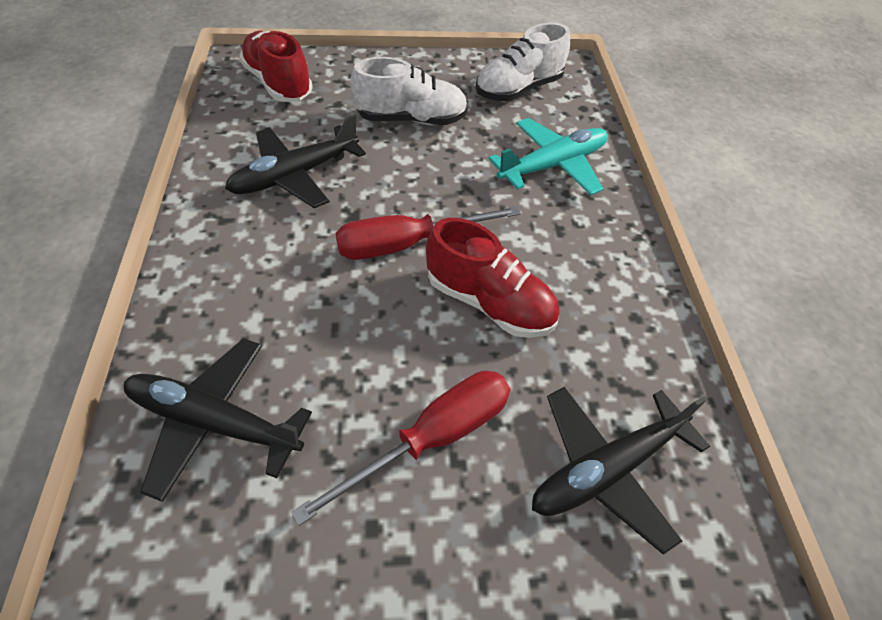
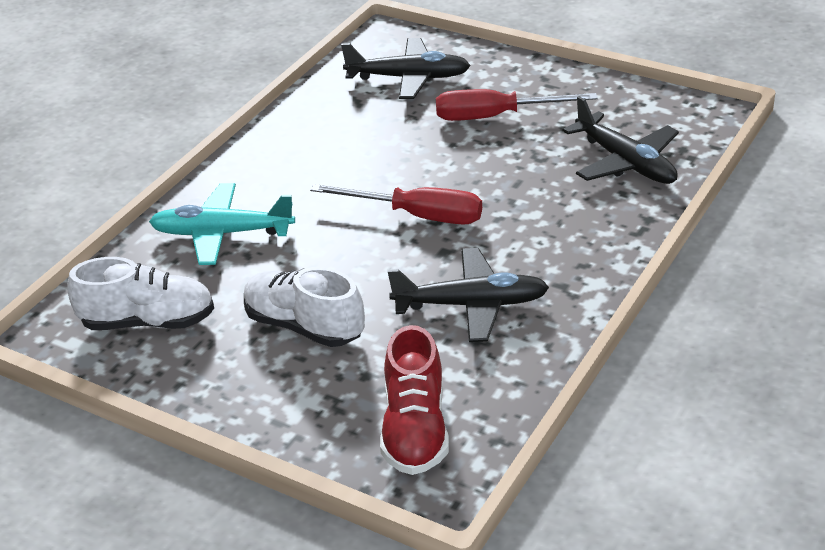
camera: 140 degrees left, 15 degrees down
red shoe [426,218,560,338] -> none

